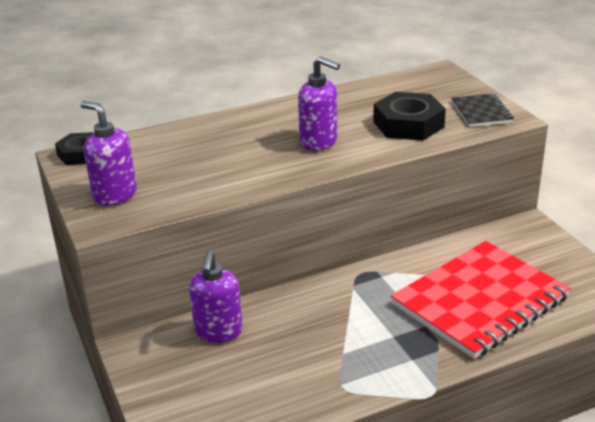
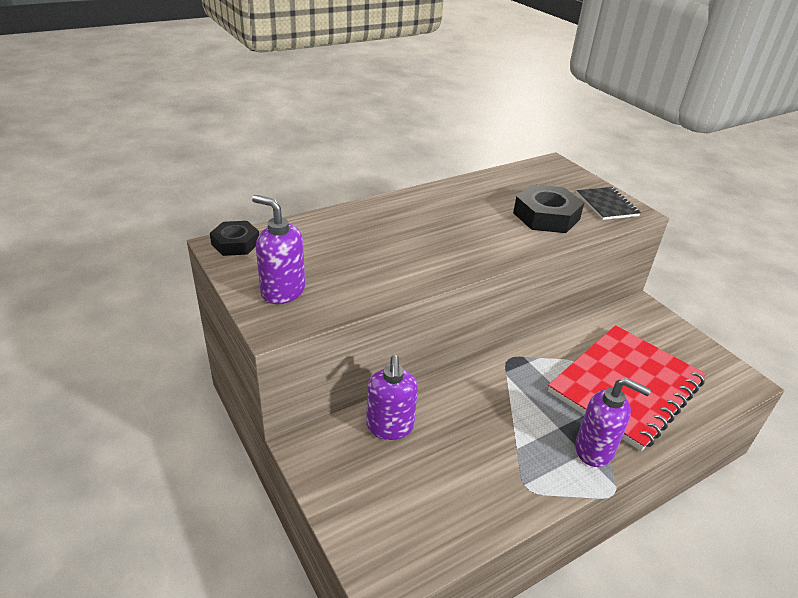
camera: 10 degrees left, 5 degrees up
purple soap dispenser [298,57,340,151] -> purple soap dispenser moved to [575,378,651,467]

